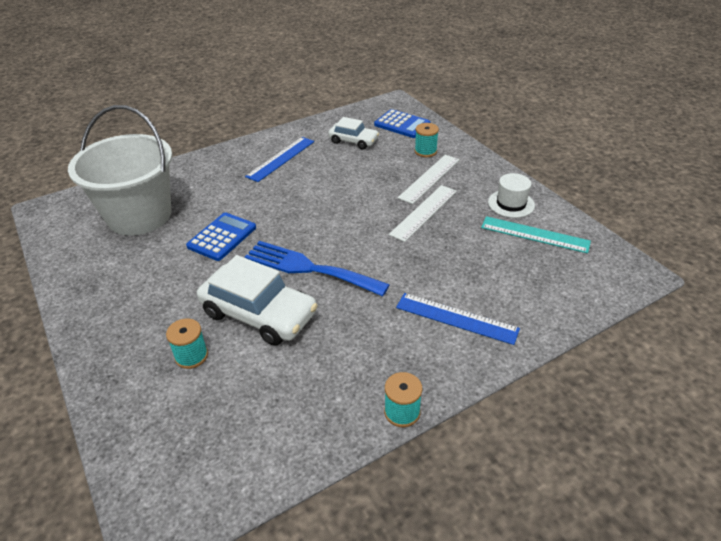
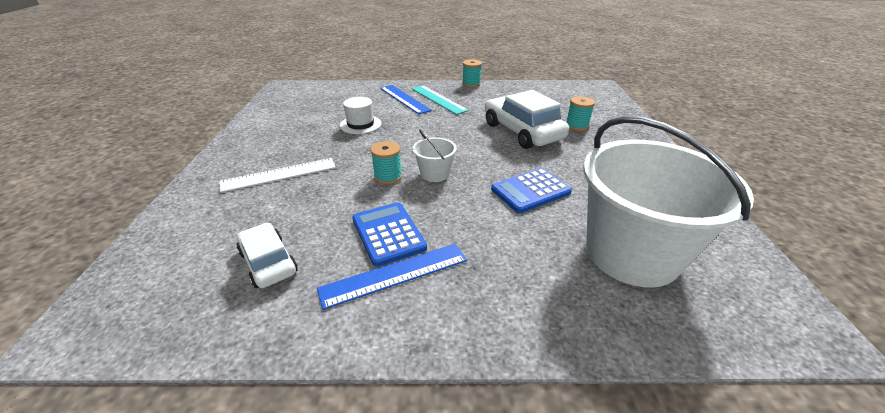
camera: 150 degrees left, 5 degrees down
blue fork [244,241,390,296] -> none
blue calculator [374,109,430,138] -> blue calculator moved to [352,202,427,267]
white ruler [389,185,457,242] -> none
turquoise spool [415,123,439,157] -> turquoise spool moved to [371,141,402,185]
turquoise ruler [481,216,591,253] -> turquoise ruler moved to [412,85,469,115]
white hat [488,173,535,218] -> white hat moved to [340,97,382,134]
none -> white bucket [412,130,457,182]

